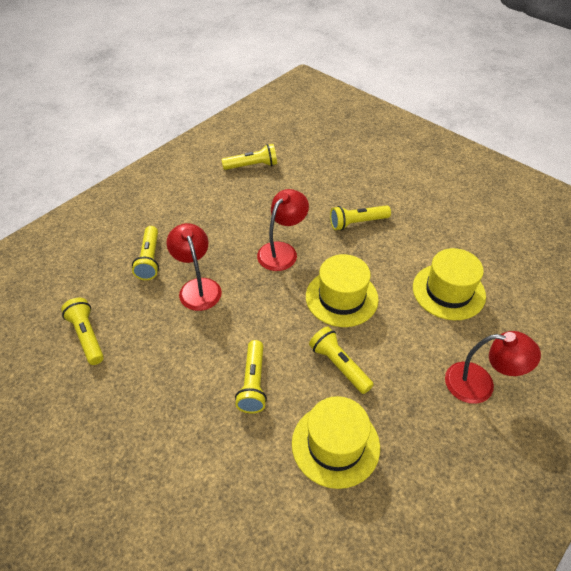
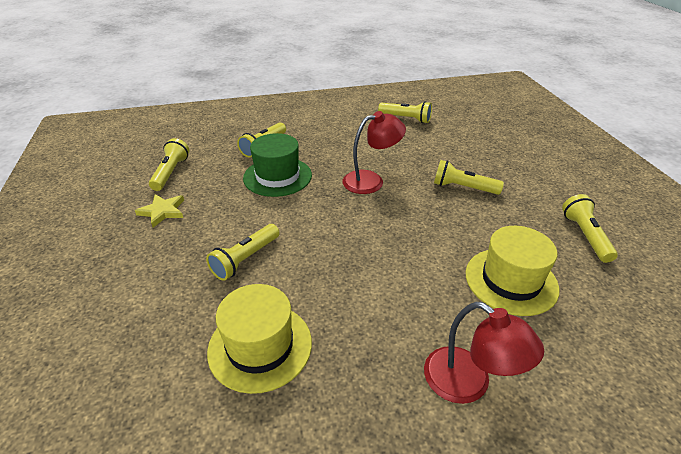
camera: 35 degrees right, 10 degrees down
red lamp [167,223,222,311] -> green hat [243,133,312,197]
yellow hat [306,254,379,327] -> none
yellow flashlight [309,327,374,394] -> yellow flashlight moved to [562,194,618,263]
none -> yellow star [135,194,184,228]

